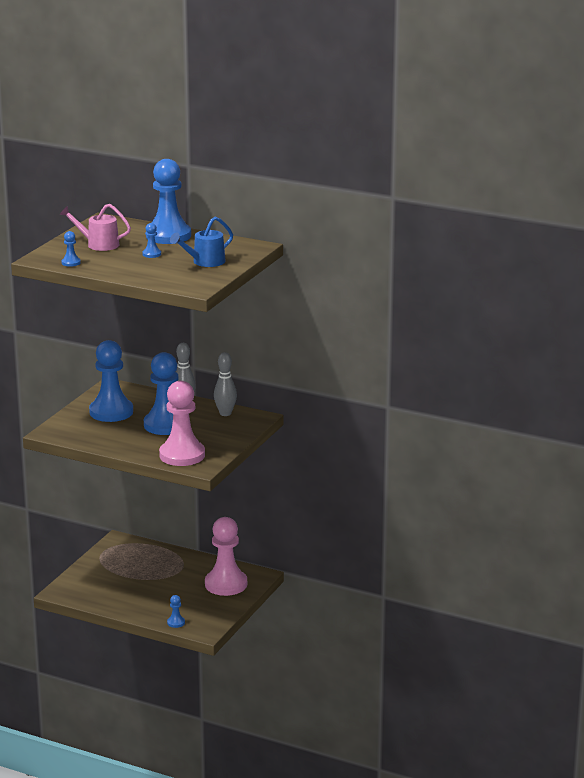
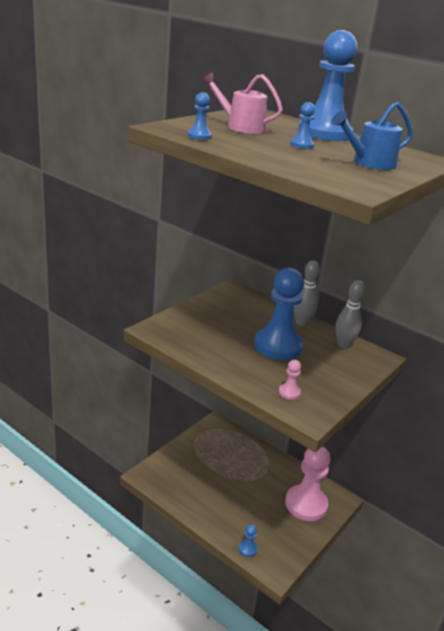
camera: 10 degrees right, 5 degrees up
blue pawn [89,340,133,422] -> none
pink pawn [159,381,205,466] -> pink pawn [279,360,301,400], size x0.40

